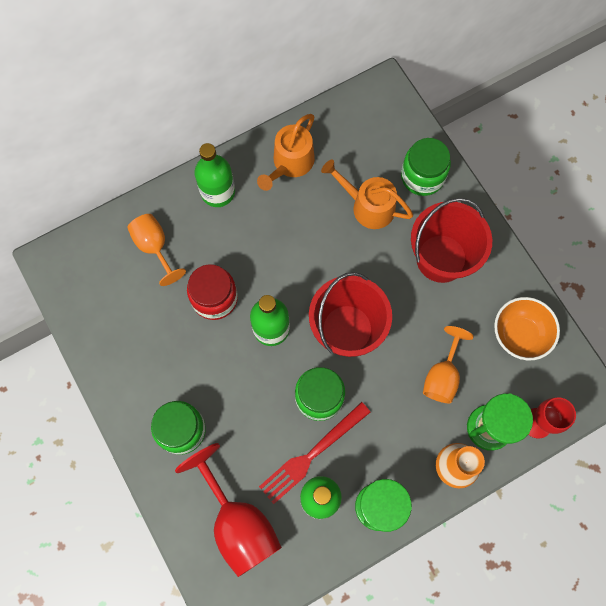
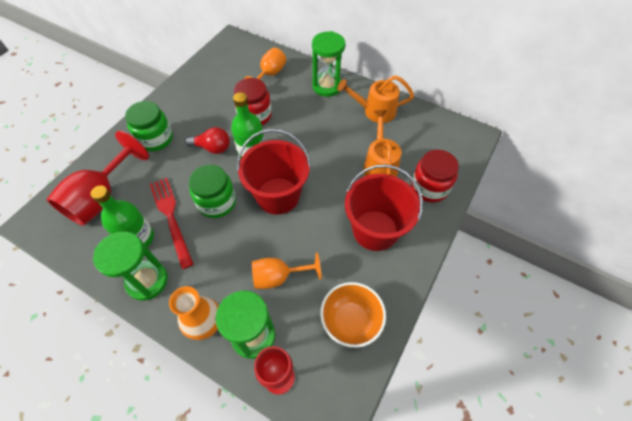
camera: 60 degrees right, 15 degrees down
green bottle [195,143,235,207] -> green hourglass [312,31,345,97]
red fork [259,402,370,504] -> red fork turned 45 degrees clockwise [150,178,194,269]
green jar [401,138,451,196] -> red jar [411,150,459,203]
none -> red light bulb [185,127,230,154]

